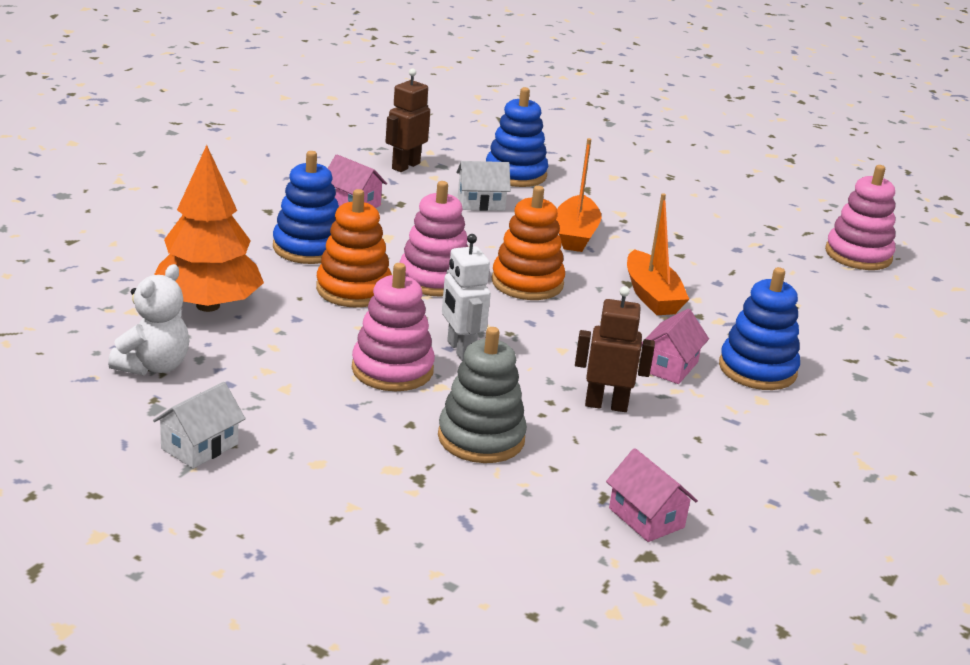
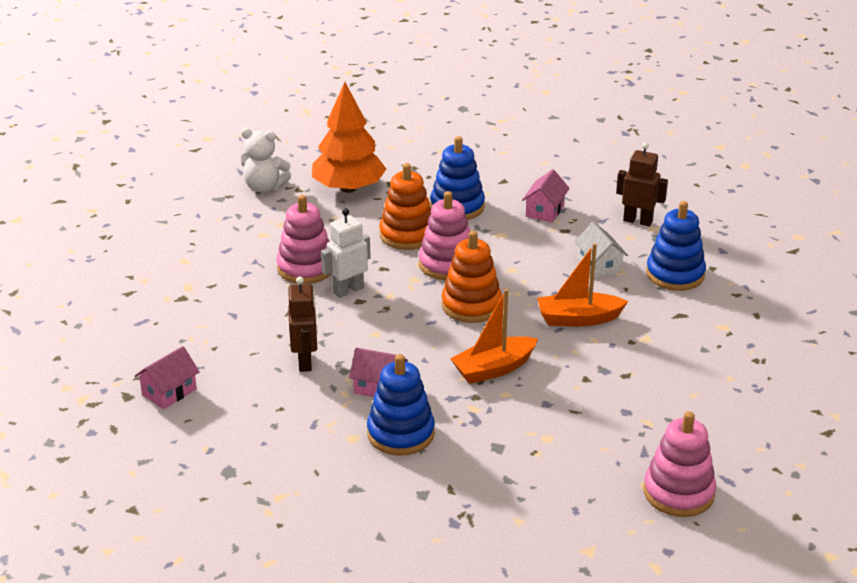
camera: 80 degrees right, 5 degrees up
white house [153,382,246,469] -> none
grey stacking toy [438,327,527,463] -> none

